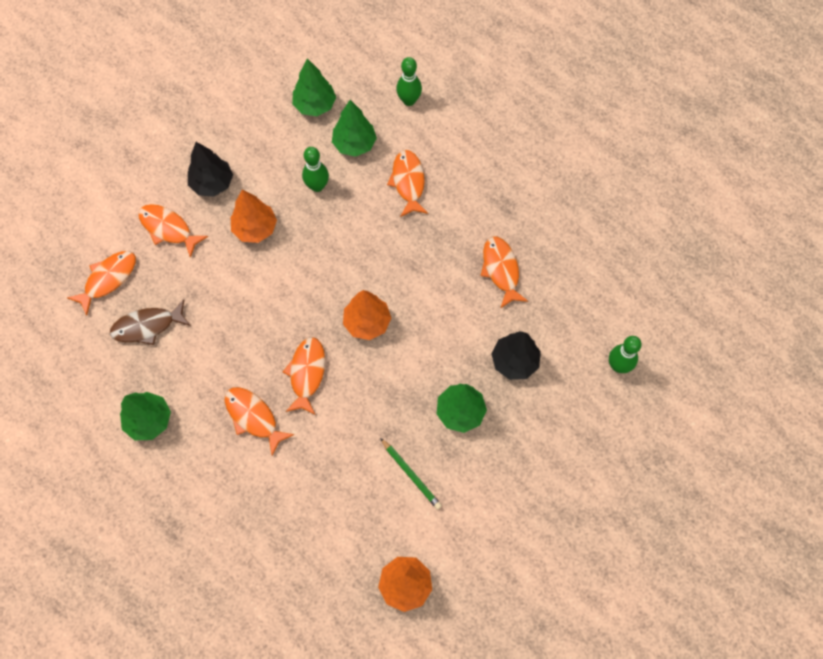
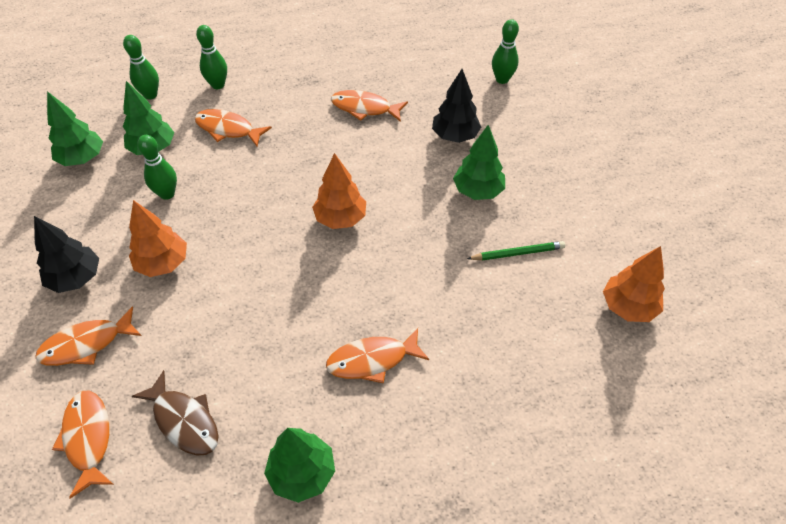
camera: 60 degrees left, 15 degrees down
brown fish [110,300,190,345] -> brown fish turned 60 degrees counterclockwise [131,370,218,455]
orange fish [283,337,325,415] -> none
none -> green bowling pin [196,25,227,89]

